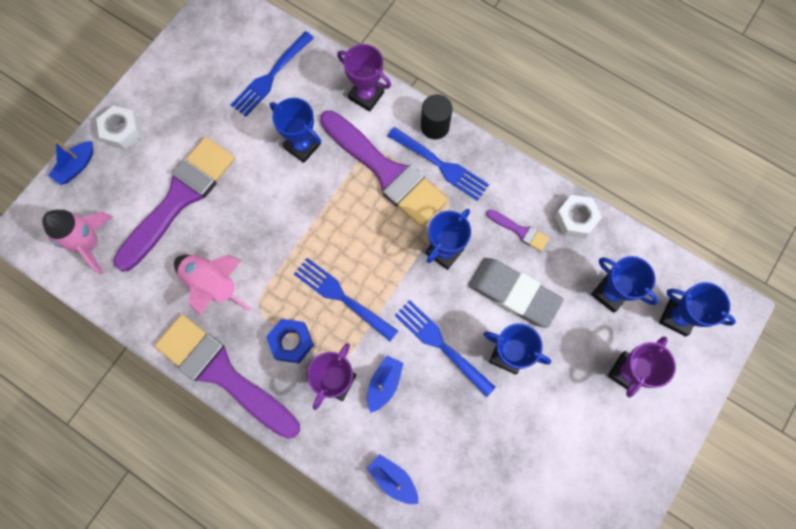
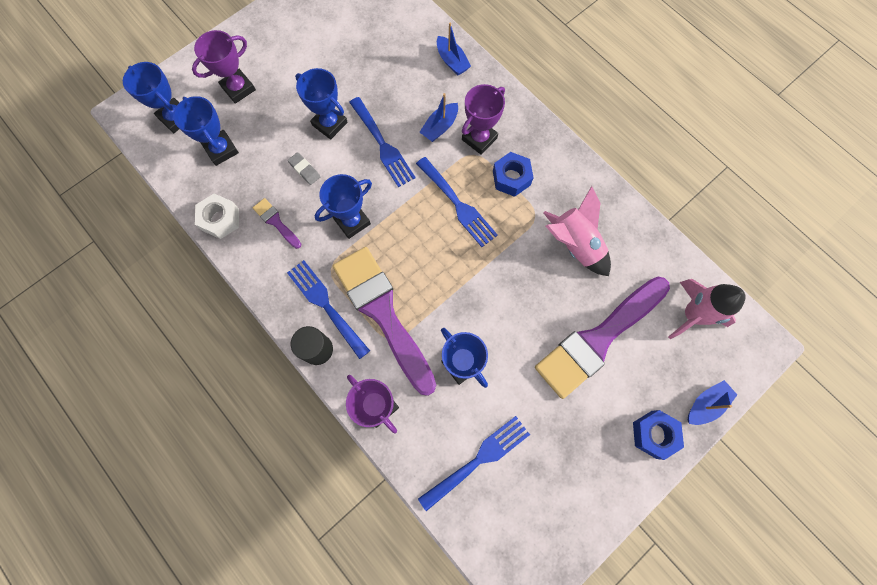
camera: 165 degrees left, 0 degrees up
white nut [96,106,142,150] -> blue nut [633,410,684,460]
purple brush [155,315,300,439] -> none
grey eraser [468,258,564,328] -> grey eraser [288,152,321,185], size x0.42

